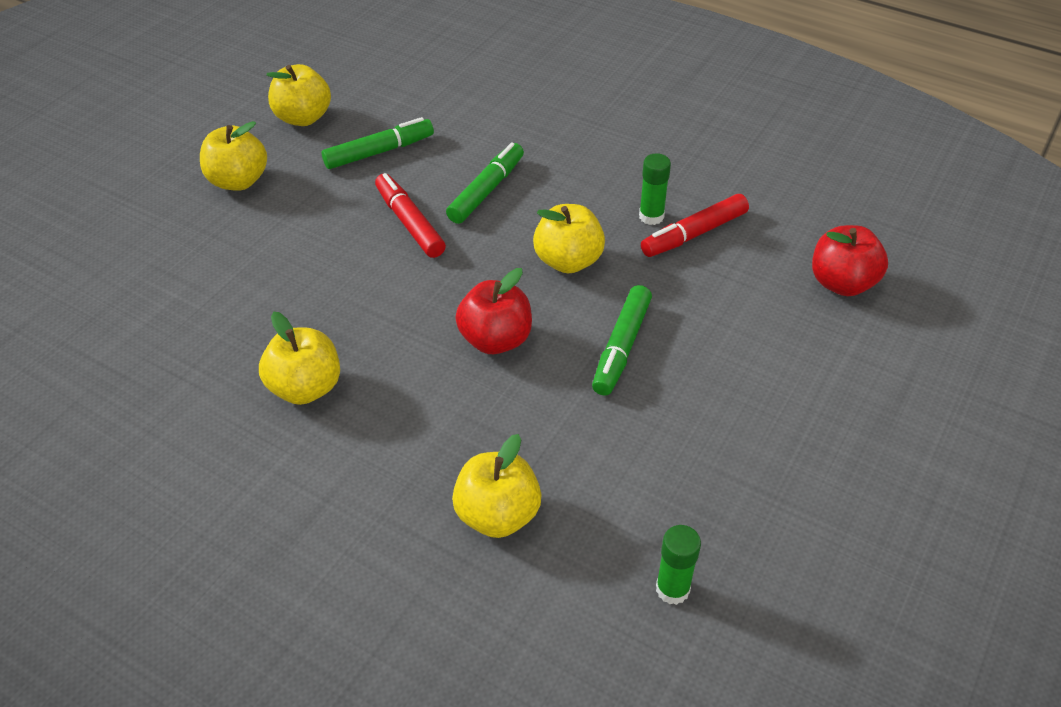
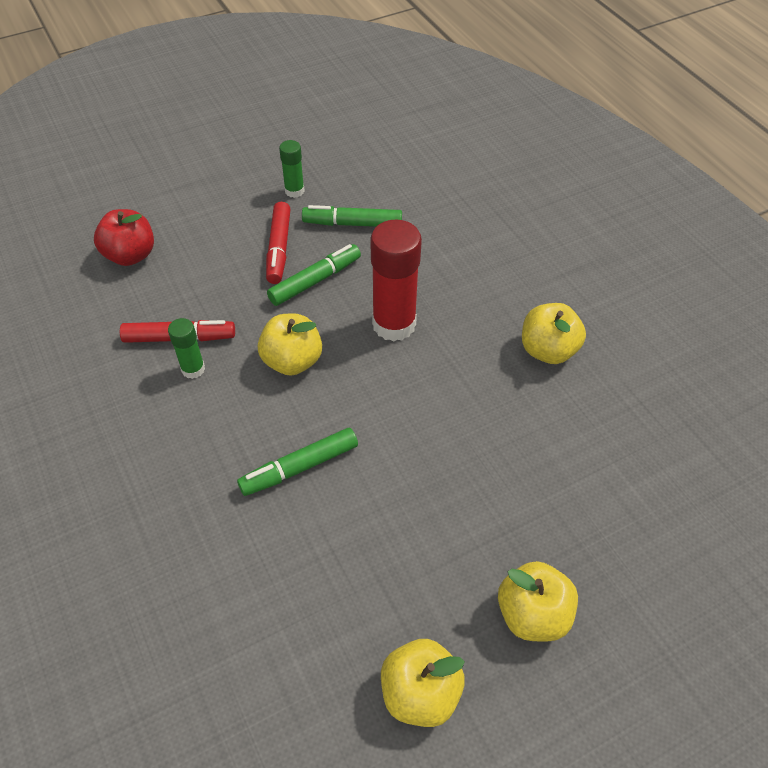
camera: 150 degrees left, 5 degrees up
green marker [322,117,434,169] -> green marker moved to [302,205,402,227]
red marker [375,173,446,258] -> red marker moved to [266,202,291,284]
yellow apple [452,434,542,538] -> none
red apple [455,268,532,354] -> red glue stick [370,220,422,342]
green glue stick [656,525,701,605] -> green glue stick moved to [279,140,305,198]

